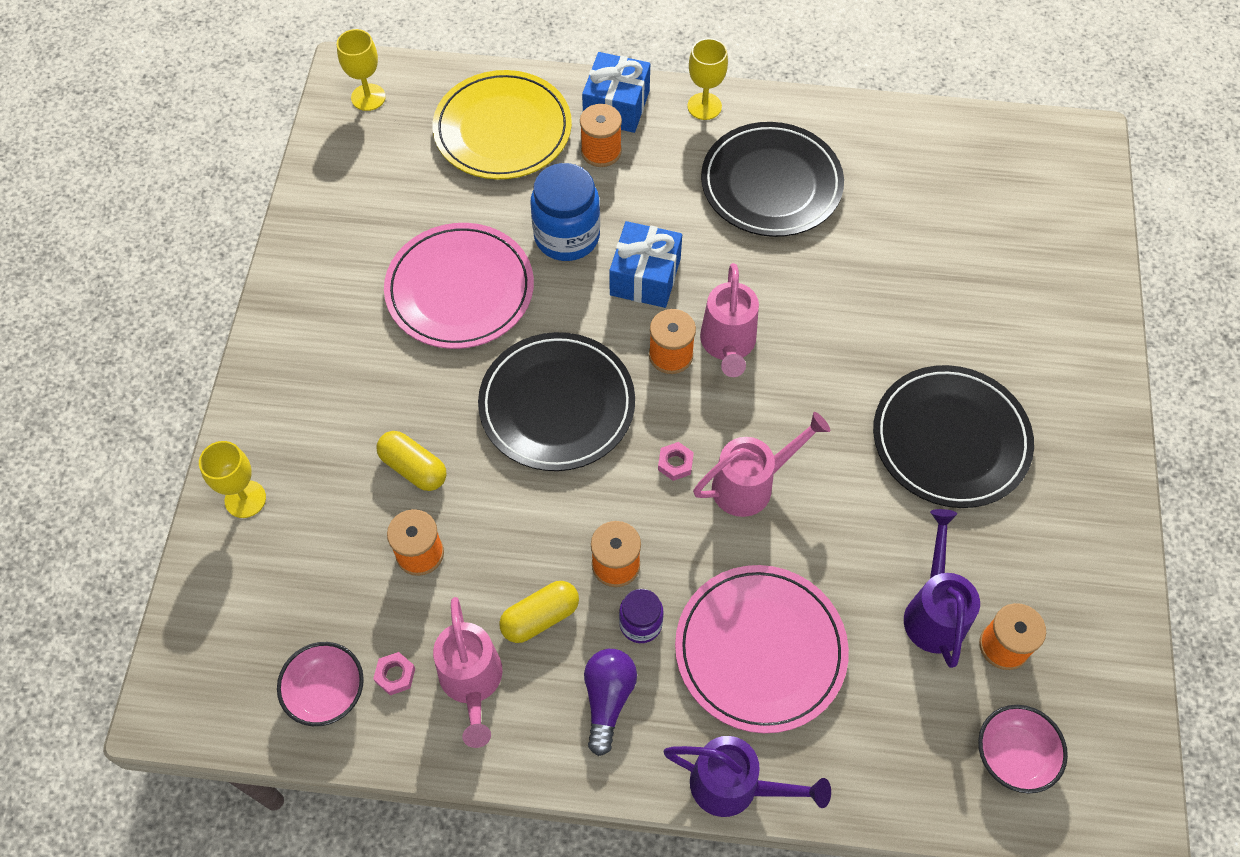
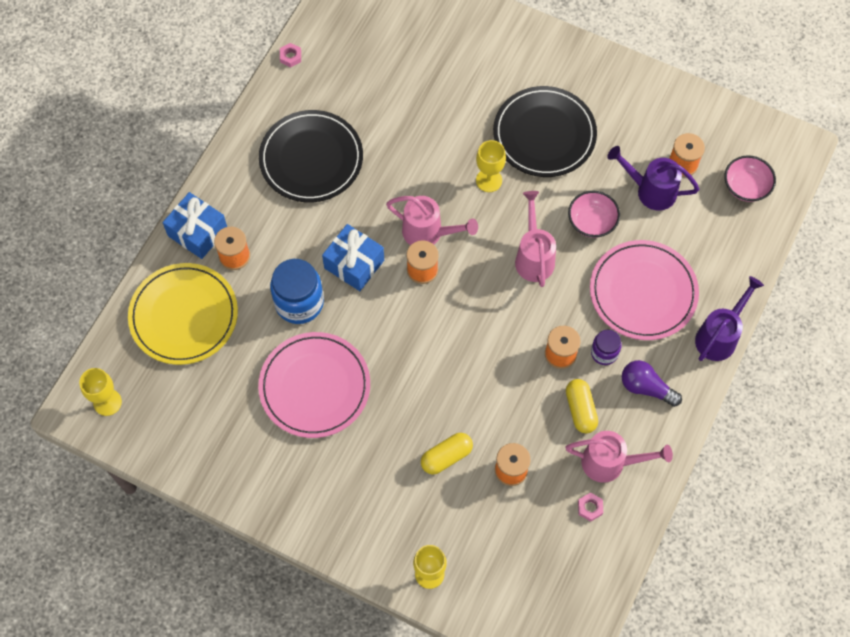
camera: 70 degrees left, 5 degrees up
pink bowl [277,642,364,726] -> pink bowl moved to [568,191,620,238]
black plate [478,332,635,471] -> none
pink nut [658,442,694,481] -> pink nut moved to [280,43,301,67]
yellow goblet [687,38,728,120] -> yellow goblet moved to [476,140,506,192]

